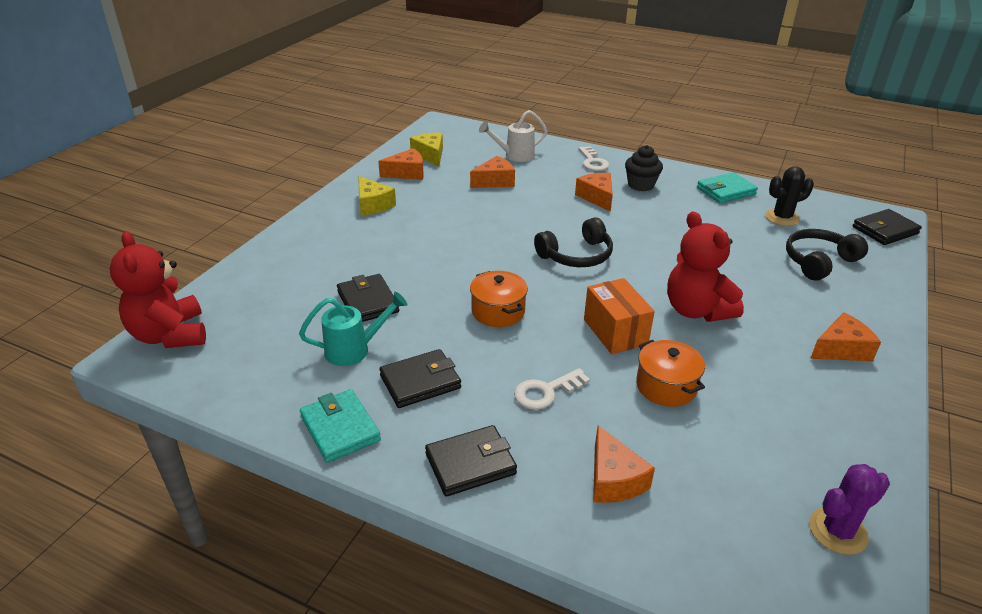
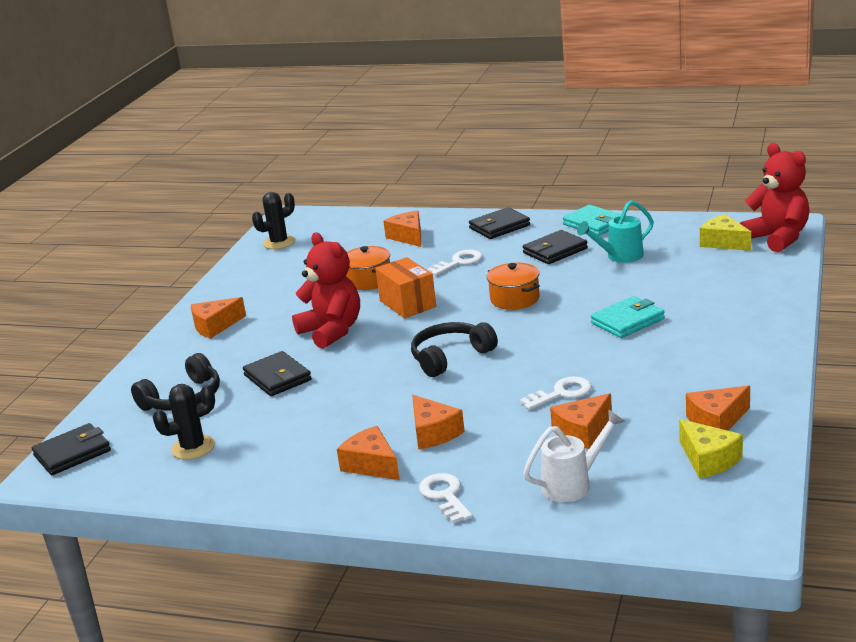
camera: 175 degrees right, 10 degrees down
black wallet [337,274,399,322] -> black wallet moved to [243,351,312,396]
yellow cheese [358,176,396,216] -> yellow cheese moved to [700,214,751,251]
black cupcake [625,145,663,191] -> orange cheese [337,426,400,480]
turquoise wallet [697,172,758,203] -> turquoise wallet moved to [591,296,665,338]
purple cactus [809,464,890,555] -> black cactus [252,192,295,249]
none -> white key [520,377,592,410]

